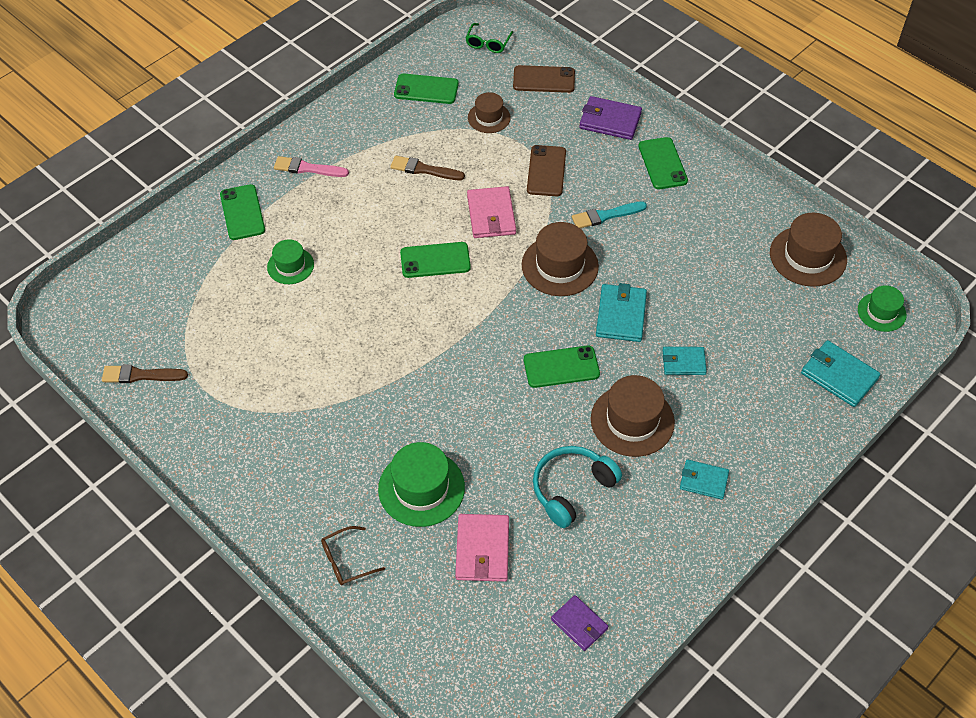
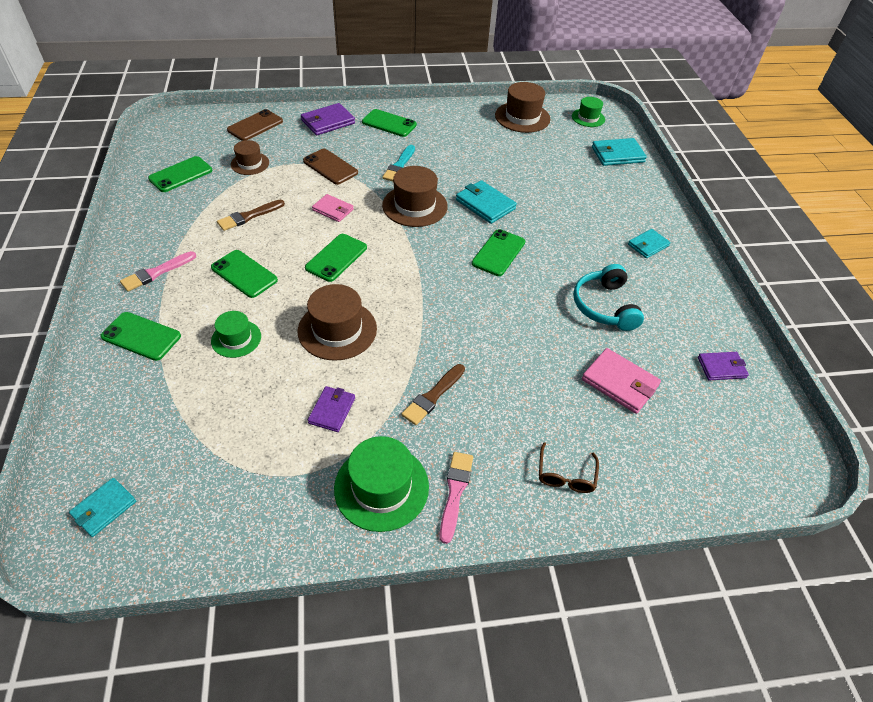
camera: 55 degrees left, 5 degrees down
brown brush [102,365,188,383] -> brown brush moved to [401,364,465,425]
green hat [378,442,465,527] -> green hat moved to [334,436,429,532]
green glasses [465,23,513,53] -> none
pink wallet [467,186,516,238] -> pink wallet [312,194,354,222], size x0.66
brown hat [591,375,675,457] -> brown hat moved to [298,284,377,361]
turquoise wallet [663,347,707,375] -> turquoise wallet moved to [69,478,136,537]
none -> green phone [211,250,278,298]
none -> purple wallet [308,386,355,432]
none -> pink brush [440,452,473,544]

